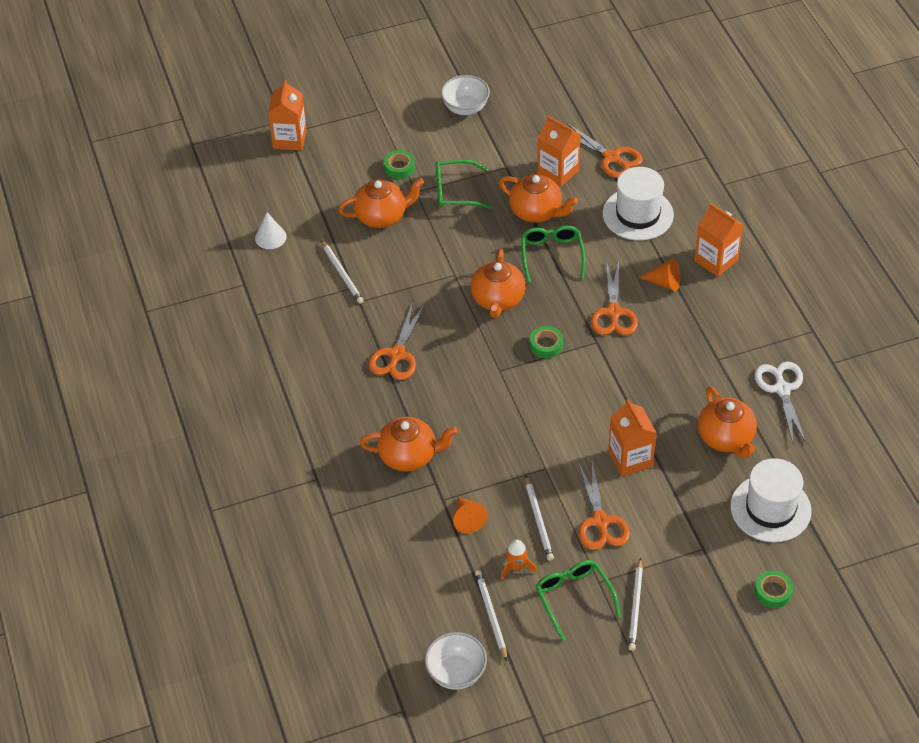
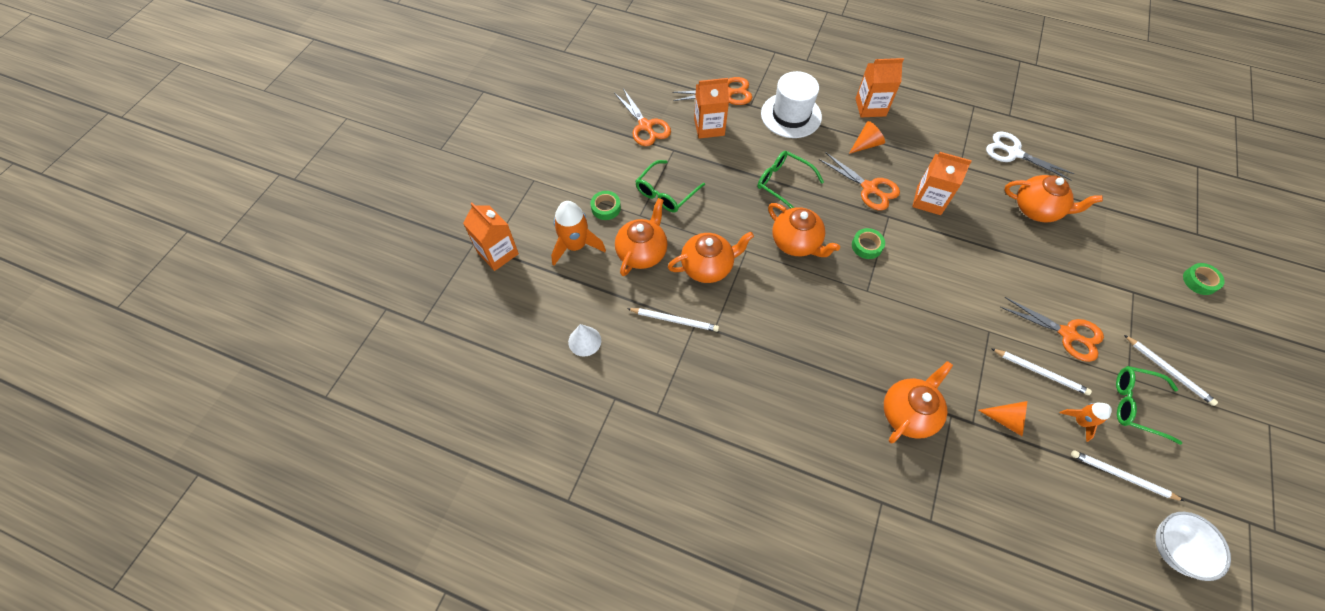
camera: 50 degrees left, 10 degrees up
orange scissors [369,302,425,380] -> orange scissors moved to [614,88,671,146]
white bowl [441,75,490,115] -> none
orange teapot [499,174,578,223] -> orange teapot moved to [668,232,754,283]
orange carton [608,399,657,477] -> orange carton moved to [912,152,972,215]
white hat [730,458,812,542] -> none
none -> orange rocket [551,201,606,266]

